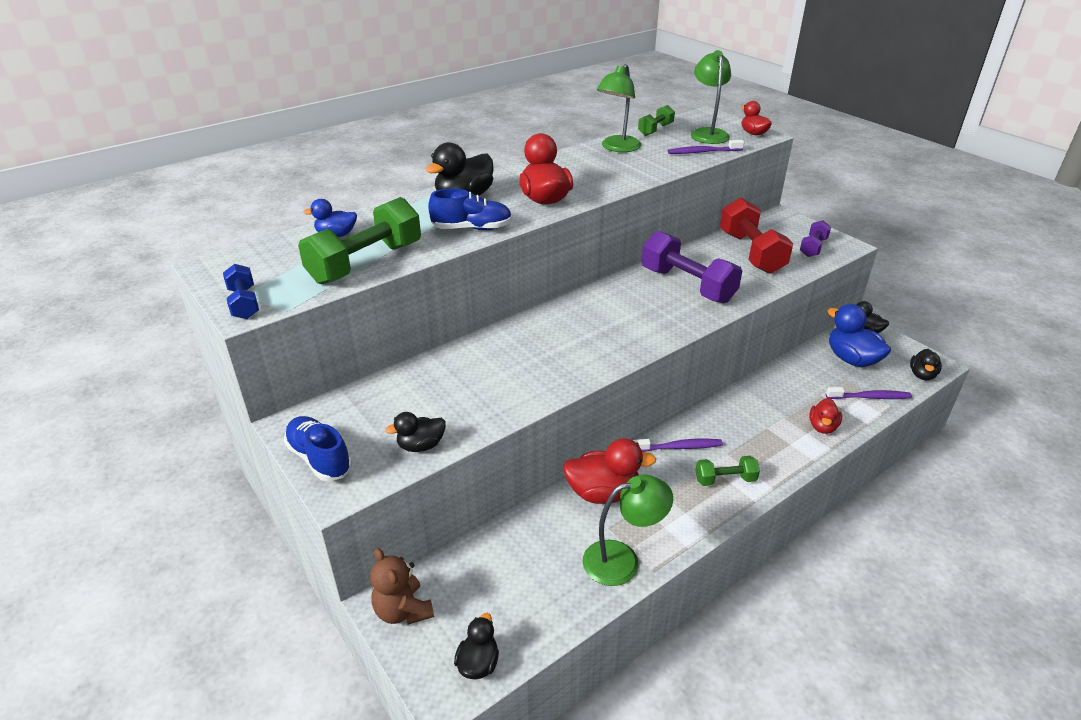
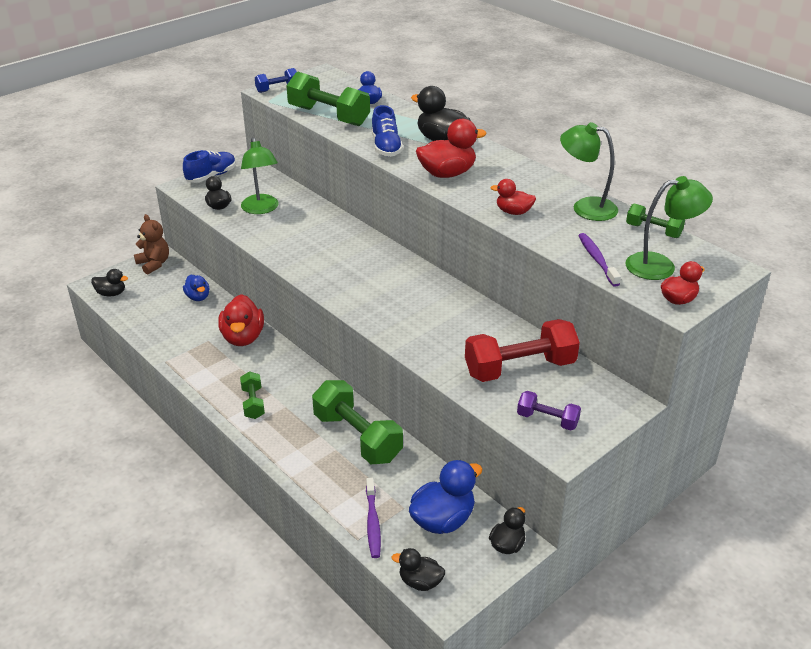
camera: 85 degrees right, 0 degrees up
brown teddy bear [370,548,434,625] -> brown teddy bear turned 90 degrees clockwise [134,214,169,275]
green lamp [583,475,673,586] -> green lamp moved to [241,137,279,214]
purple toothbrush [633,439,723,452] -> none
purple dumbbell [641,231,742,303] -> none
red duck [809,398,842,434] -> red duck moved to [490,179,536,215]
none -> blue duck [183,275,210,301]
none -> green dumbbell [312,380,403,464]

